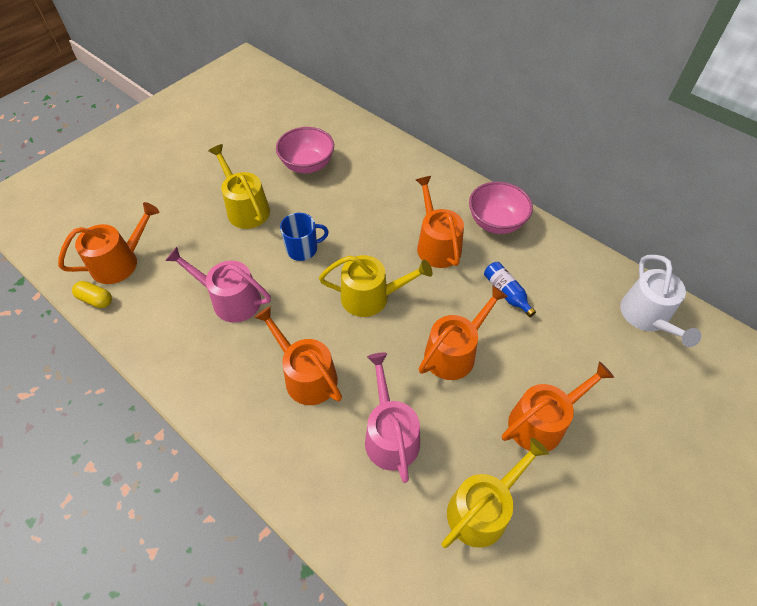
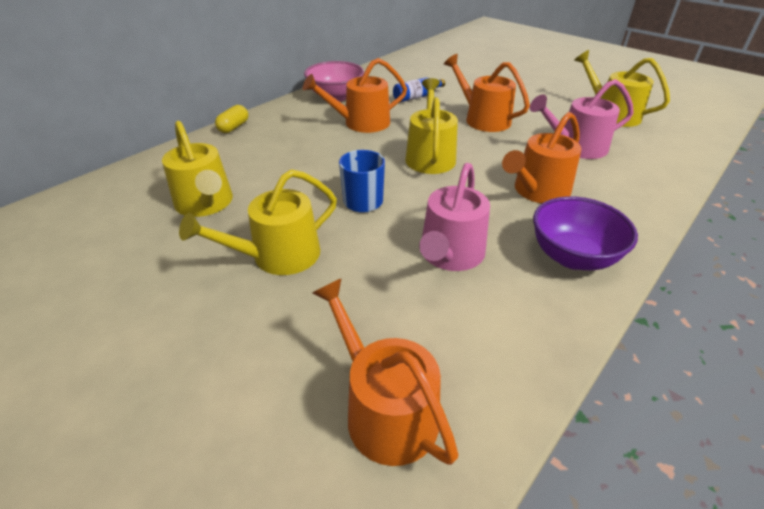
camera: 90 degrees left, 15 degrees down
yellow capsule [72,281,112,308] -> yellow capsule moved to [215,105,248,133]
pink bowl [276,127,334,174] -> yellow watering can [162,121,233,217]
orange watering can [502,361,614,451] -> none
white watering can [620,255,701,347] -> none
none -> purple bowl [533,196,638,270]

